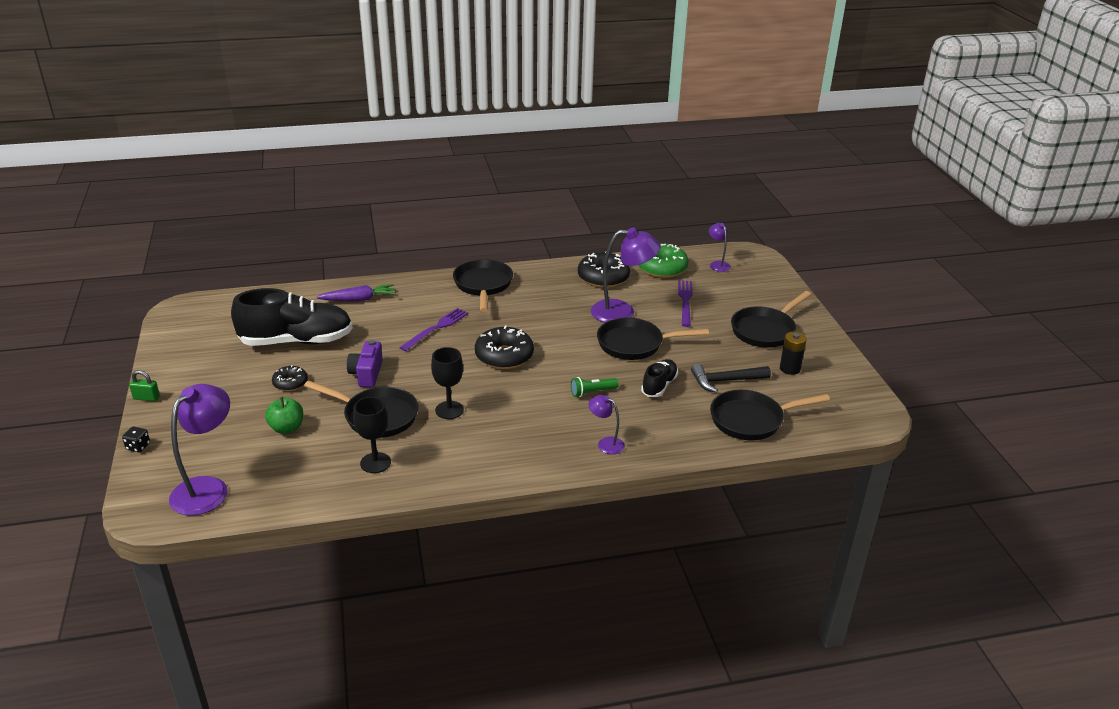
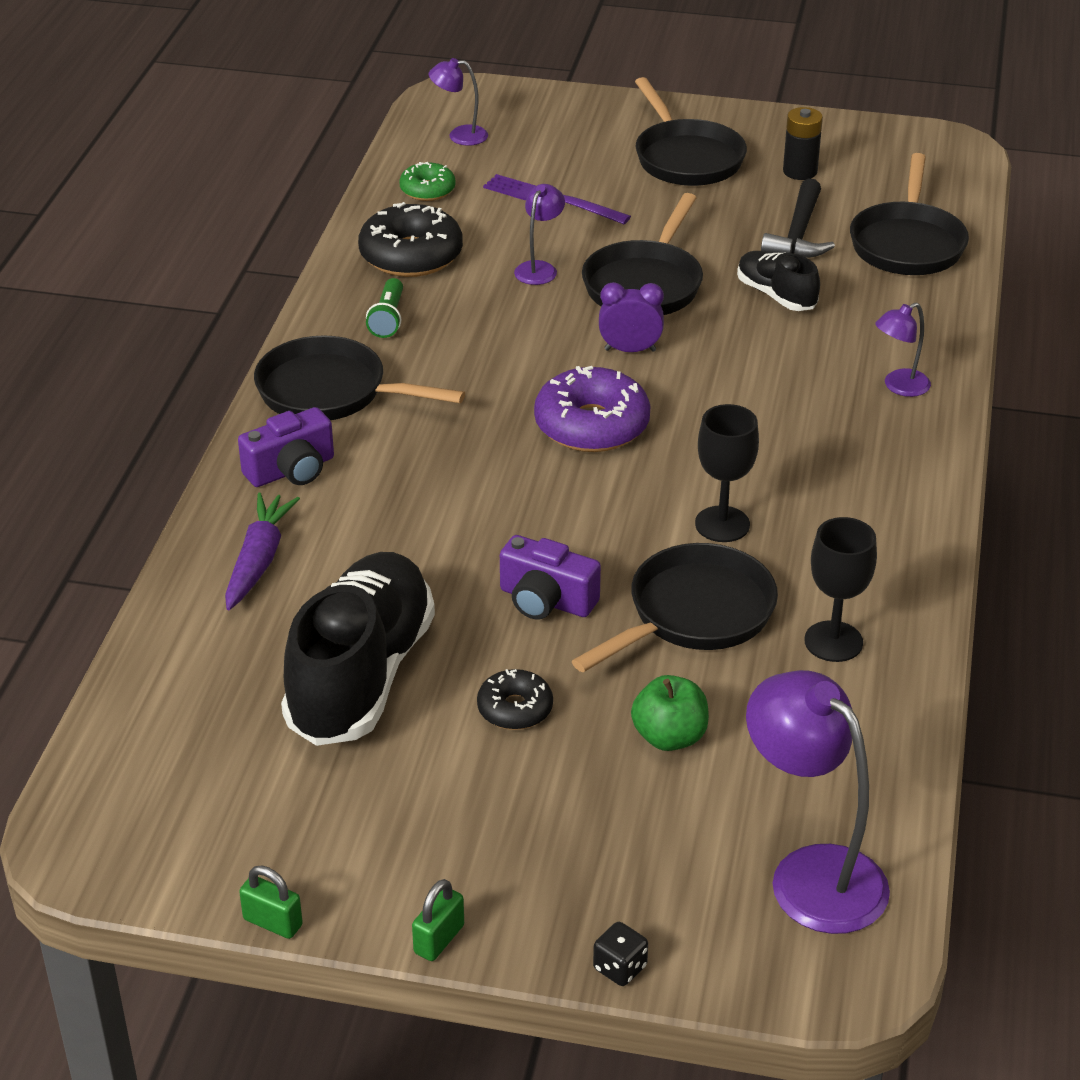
camera: 65 degrees left, 5 degrees up
purple fork [399,308,468,351] -> none
black donut [475,325,534,369] -> purple donut [534,366,651,452]
green flashlight [571,377,619,397] -> green flashlight moved to [366,278,403,338]
purple lamp [591,227,661,323] -> purple lamp [514,184,565,285], size x0.52
green donut [638,243,689,278] -> green donut [399,162,456,201], size x0.56
none -> purple camera [238,407,334,487]
none -> green padlock [239,865,303,939]
none -> purple clock [599,282,664,352]

